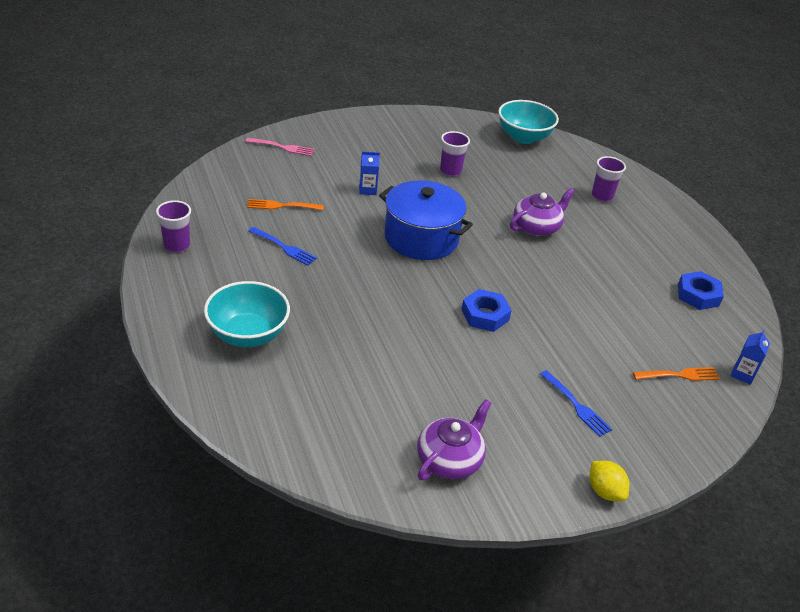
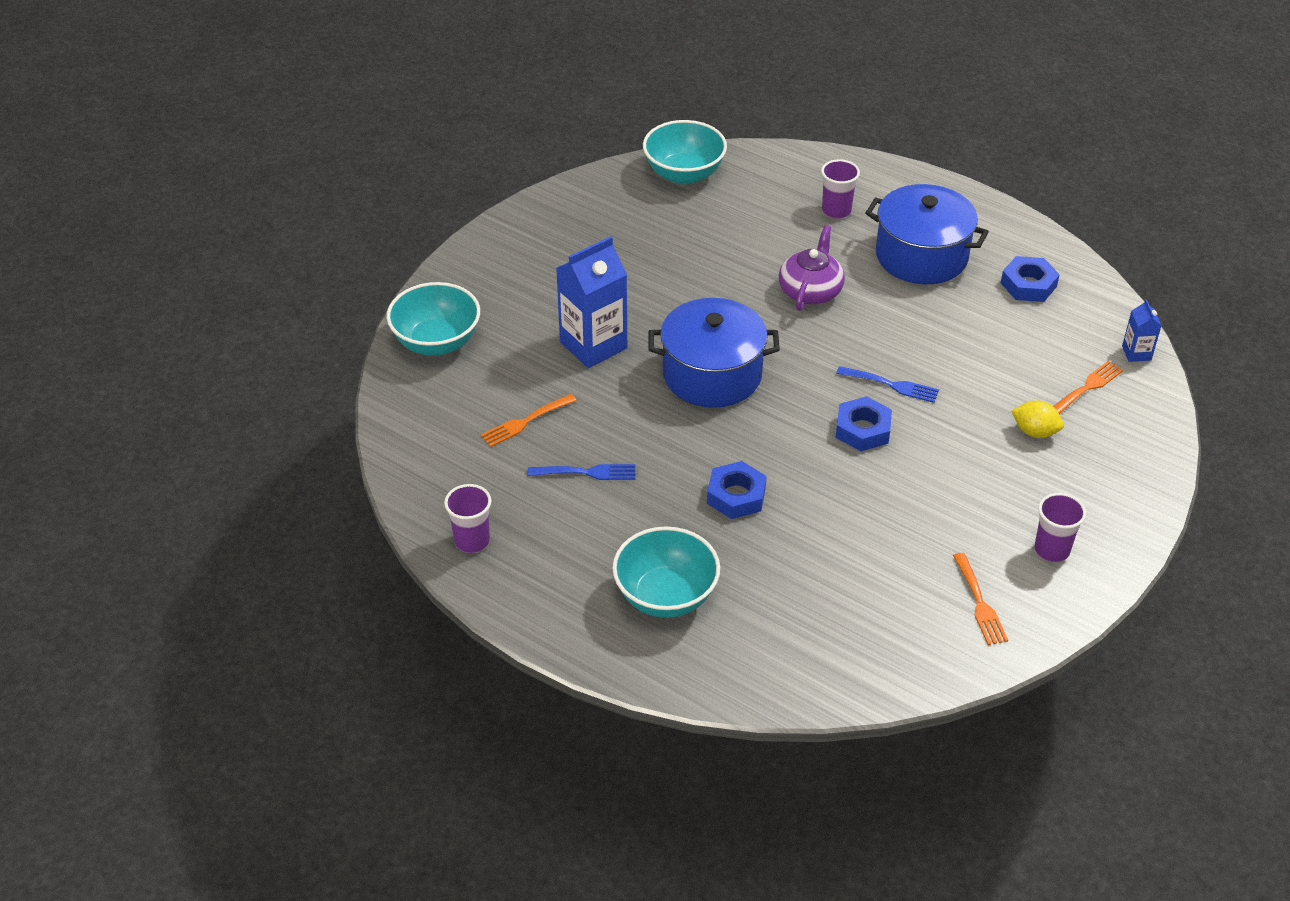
camera: 30 degrees left, 5 degrees up
pink fork [246,138,315,156] -> turquoise bowl [387,282,480,356]
blue carton [359,151,380,195] -> blue carton [556,236,627,368], size x2.08
purple teapot [417,399,491,480] -> orange fork [953,553,1008,645]
purple cup [440,131,470,176] -> purple cup moved to [1035,493,1086,562]
blue fork [540,370,612,437] -> blue fork moved to [836,366,939,403]
yellow lemon [590,461,629,501] -> yellow lemon moved to [1012,401,1064,438]
none -> blue nut [707,461,767,519]
none -> blue pot [865,184,989,284]

